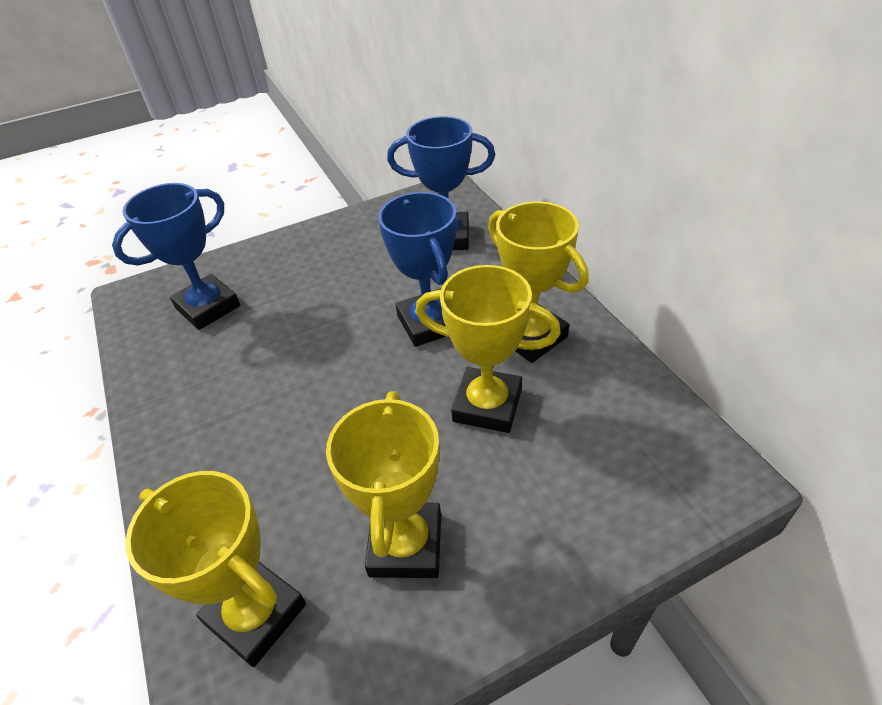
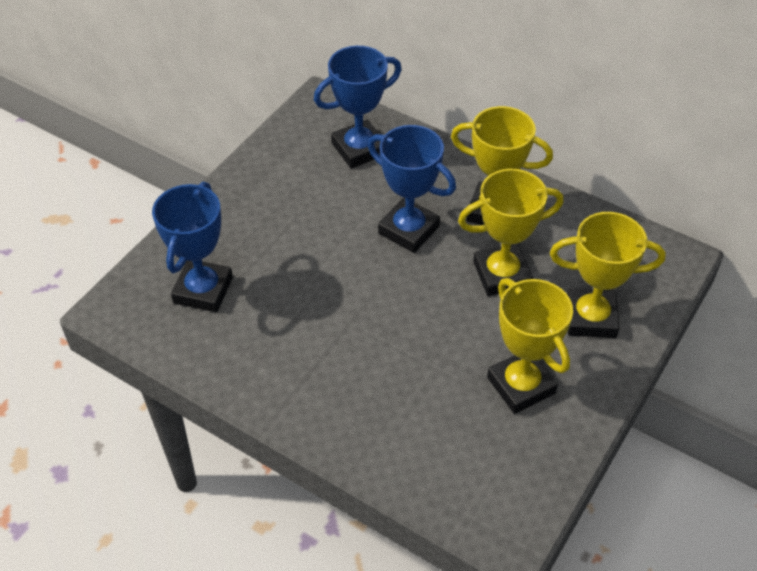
camera: 35 degrees left, 5 degrees up
yellow trophy [125,471,306,667] -> yellow trophy moved to [550,212,666,338]

